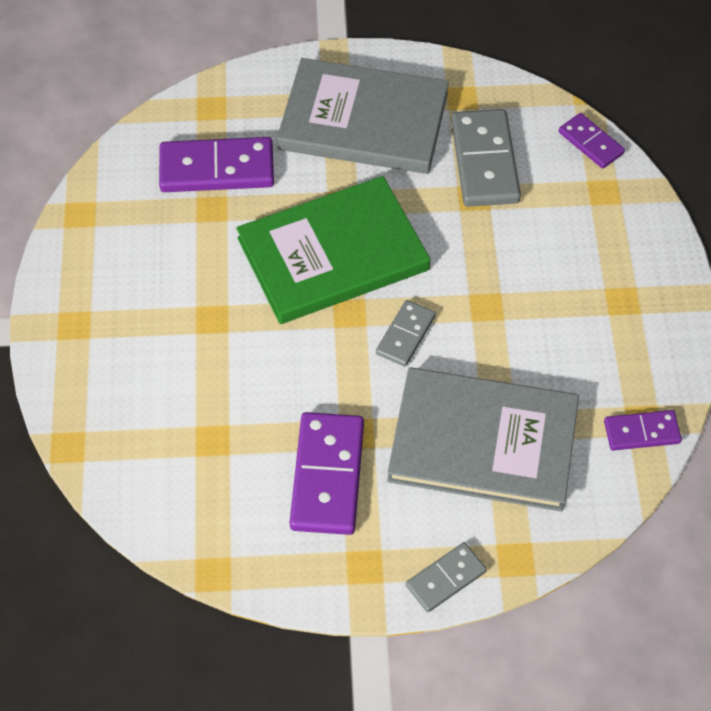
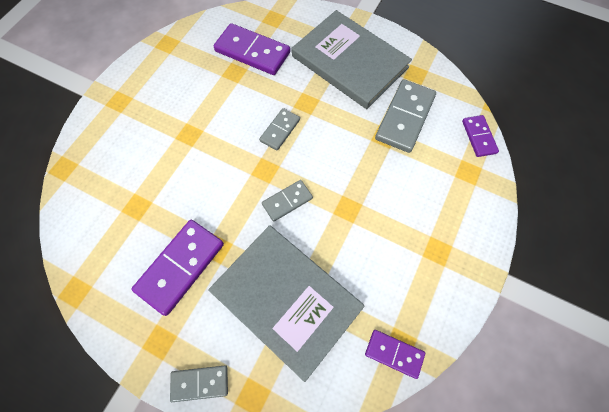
camera: 30 degrees right, 10 degrees up
green book [236,176,430,324] -> grey domino [259,108,300,151]

